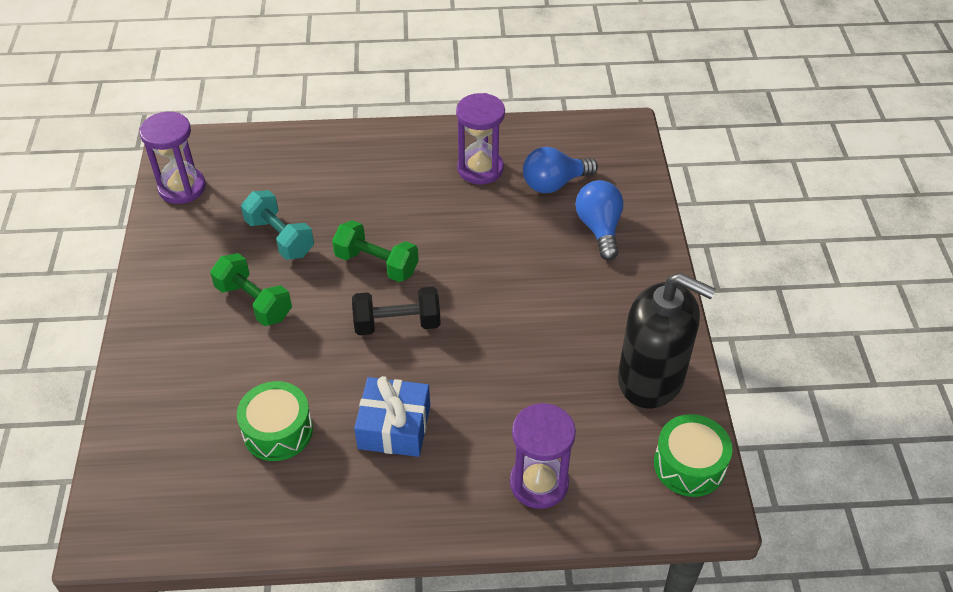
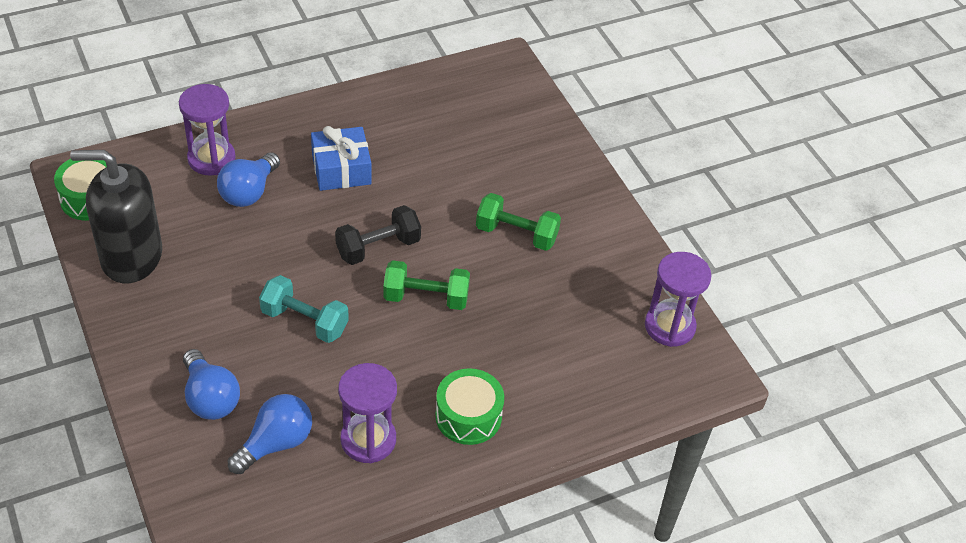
camera: 155 degrees right, 0 degrees up
green drum [237,381,313,461] -> green drum moved to [435,368,504,445]
turquoise dumbbell [241,190,314,260] -> turquoise dumbbell moved to [259,275,349,343]
none -> blue light bulb [217,152,280,207]

